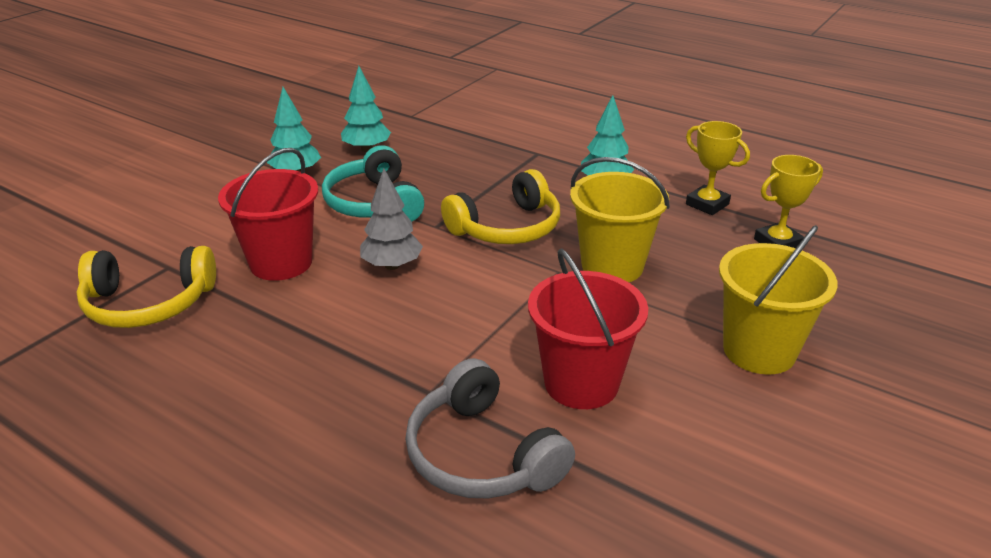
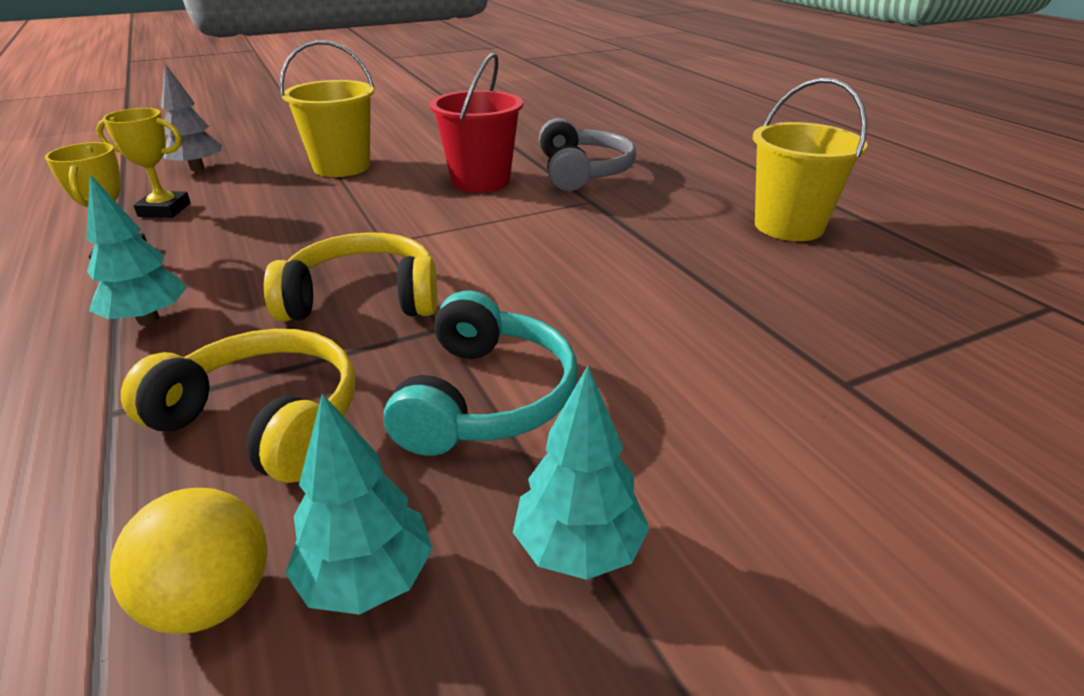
camera: 150 degrees left, 0 degrees up
yellow headphones [76,246,216,328] -> yellow headphones moved to [121,329,355,483]
red bucket [218,148,318,281] -> none
grey tree [360,169,423,270] -> grey tree moved to [161,64,222,171]
yellow bucket [570,157,670,282] -> yellow bucket moved to [753,78,867,241]
none -> yellow ball [110,488,267,634]

